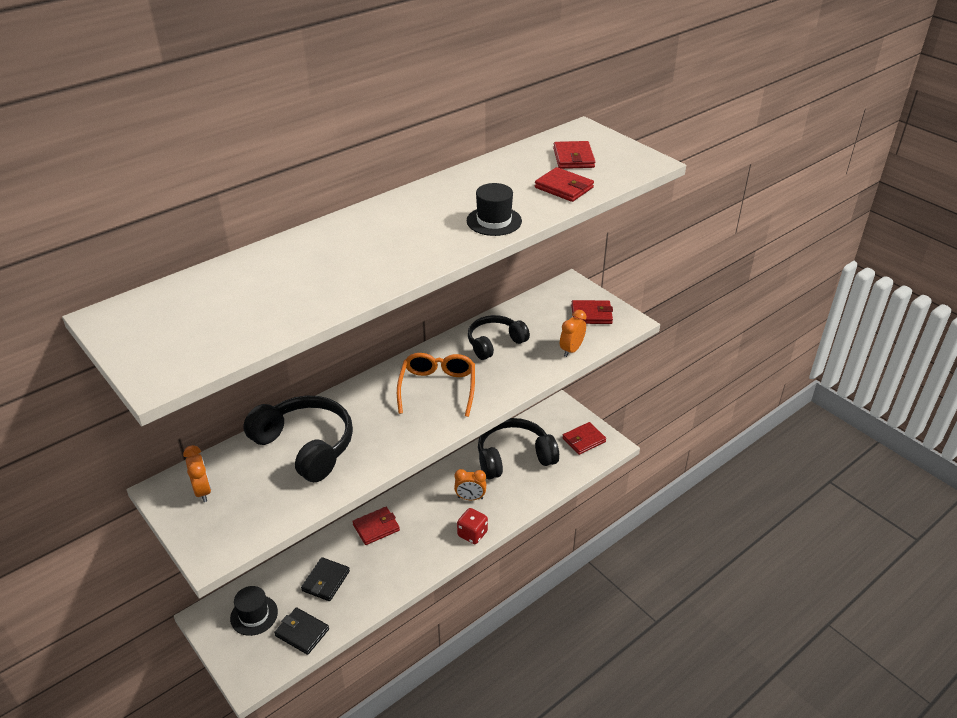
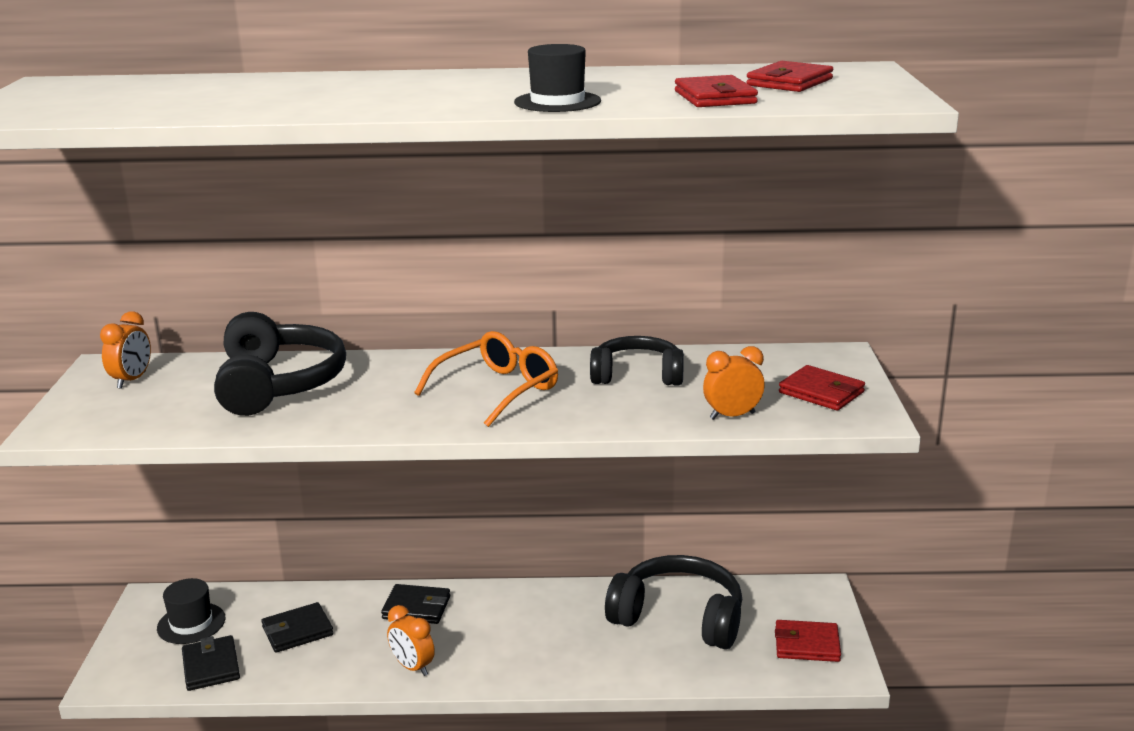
camera: 40 degrees right, 15 degrees down
red wallet [352,507,400,545] -> black wallet [381,584,450,624]
orange clock [454,469,486,500] -> orange clock moved to [387,605,435,676]
red dice [457,508,488,544] -> none

